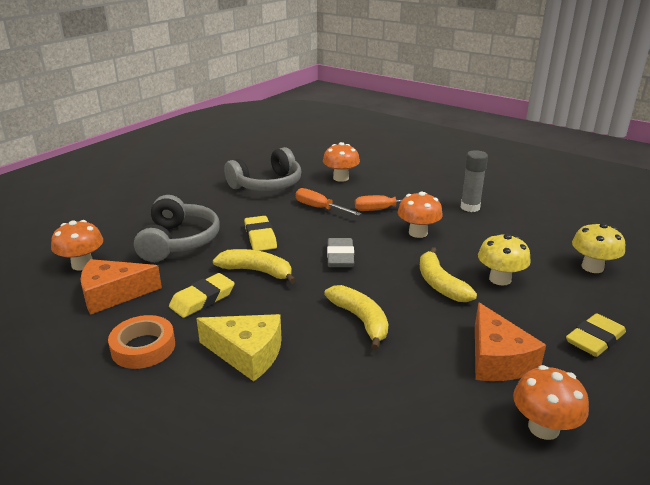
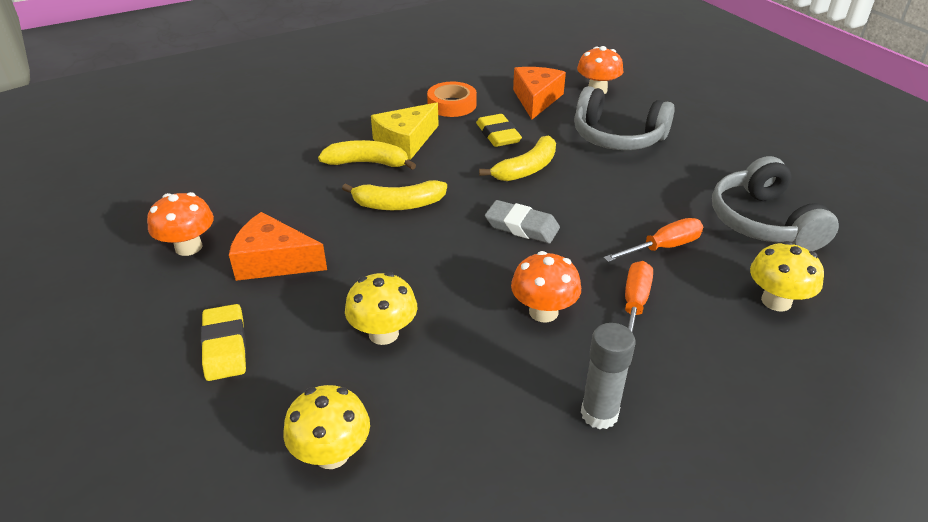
camera: 115 degrees right, 10 degrees up
yellow eraser [244,216,277,251] -> none
orange mushroom [323,142,360,182] -> yellow mushroom [750,241,824,311]
yellow banana [420,247,477,302] -> yellow banana moved to [318,140,416,170]

